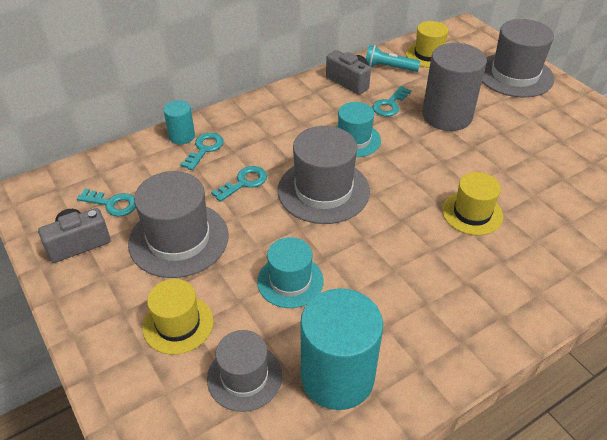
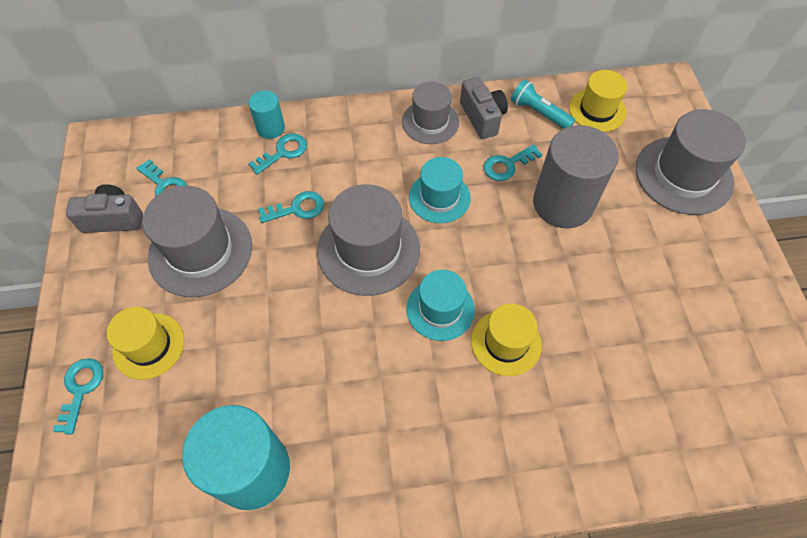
camera: 25 degrees right, 15 degrees up
grey hat [207,330,282,412] -> grey hat moved to [402,82,459,144]
turquoise hat [257,237,324,308] -> turquoise hat moved to [407,270,475,341]
none -> turquoise key [53,358,103,434]

